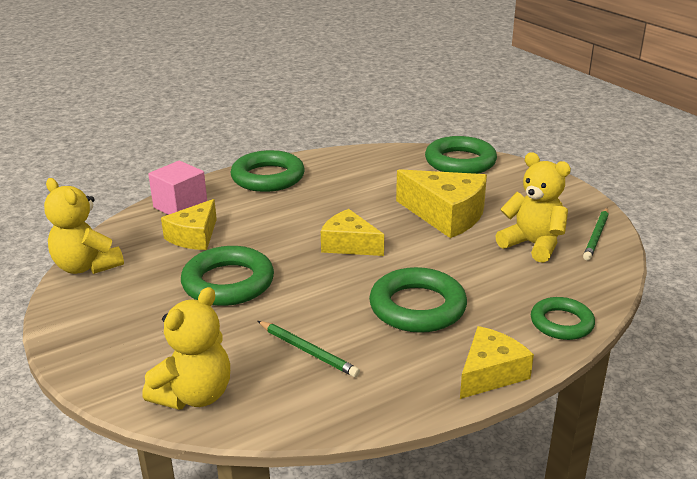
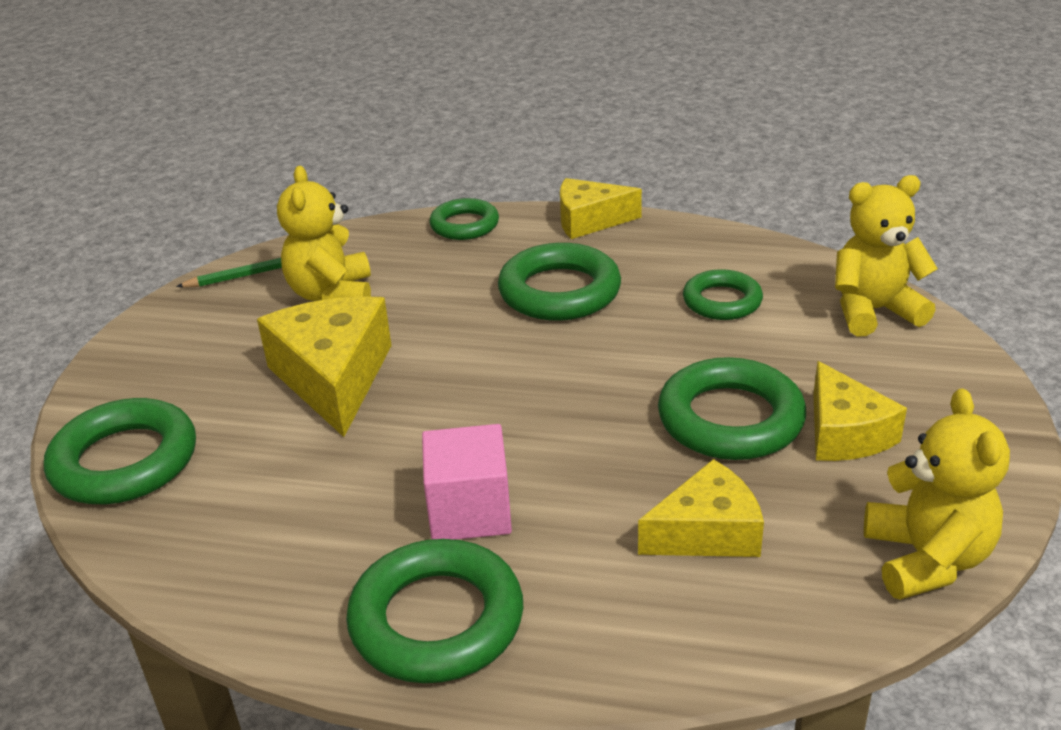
camera: 135 degrees left, 5 degrees up
pink cube [148,161,207,215] -> pink cube moved to [422,424,512,540]
green pencil [258,321,360,377] -> green ring [683,269,763,320]
yellow cheese [321,209,384,256] -> yellow cheese moved to [813,361,907,461]

